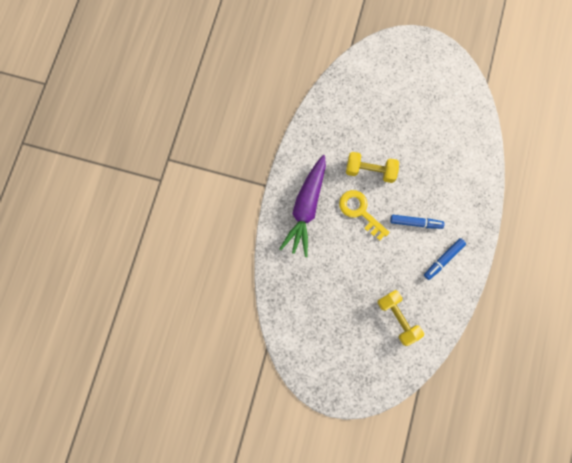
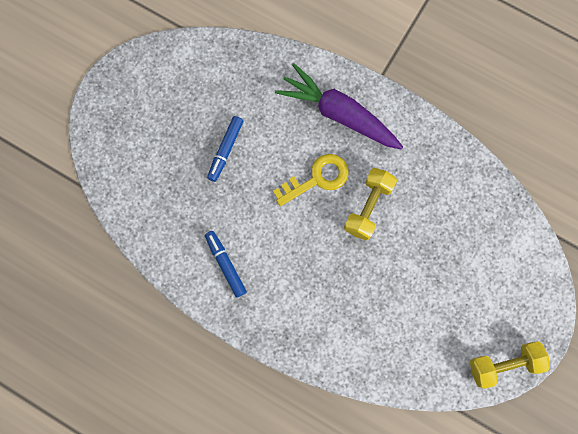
camera: 105 degrees right, 0 degrees up
yellow dumbbell [378,290,424,346] -> yellow dumbbell moved to [470,342,550,389]
blue marker [390,215,444,229] -> blue marker moved to [207,116,243,182]

